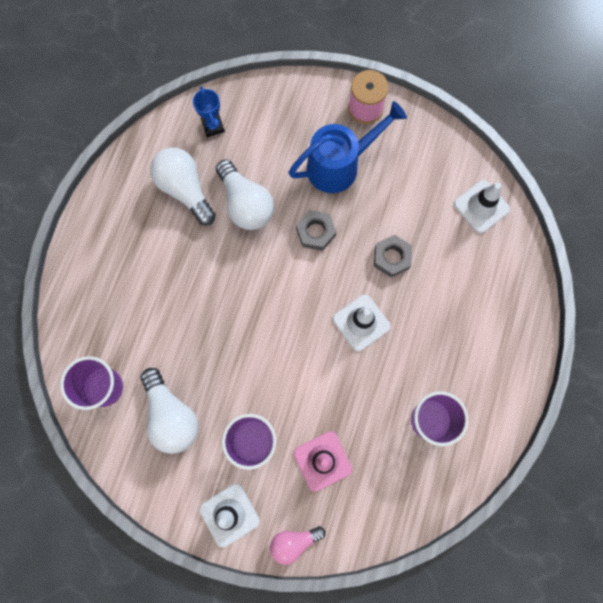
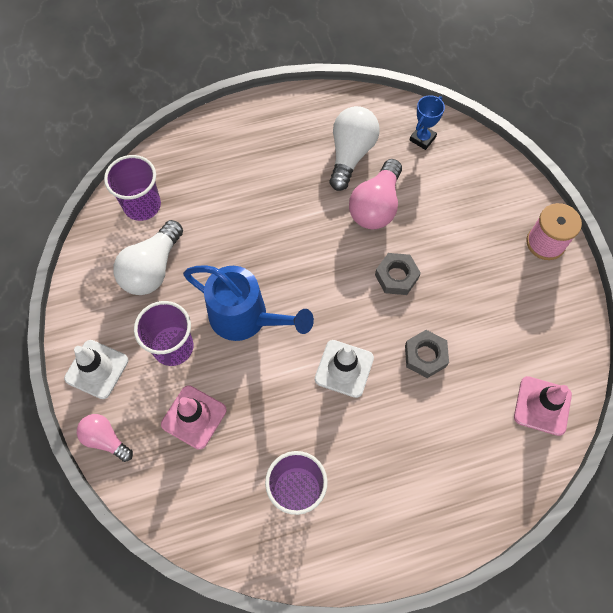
camera: 55 degrees right, 10 degrees down
white light bulb [216,160,274,230] -> pink light bulb [349,159,402,229]
blue watering can [288,101,407,193] -> blue watering can moved to [183,265,314,341]
white traffic cone [454,180,510,233] -> pink traffic cone [514,376,572,436]

